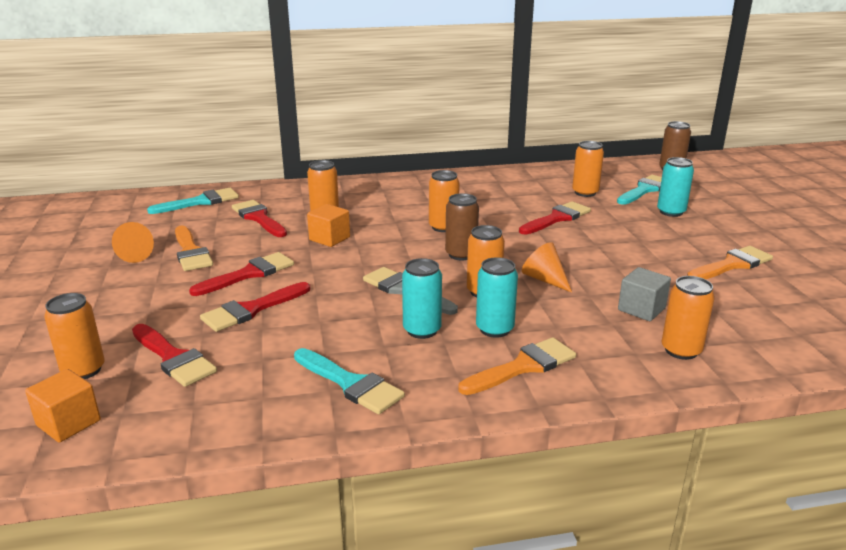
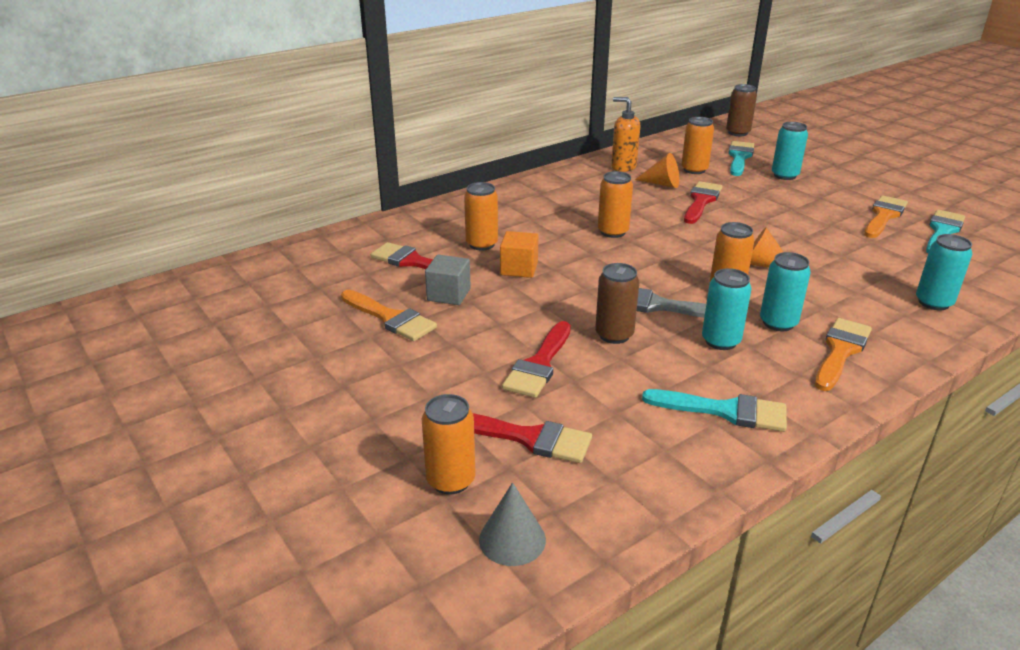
camera: 25 degrees left, 5 degrees up
orange cube [25,369,101,443] -> grey cone [479,482,546,566]
orange cone [112,222,154,263] -> orange cone moved to [635,153,679,188]
turquoise brush [147,188,239,214] -> turquoise brush moved to [926,210,965,253]
red brush [189,252,294,296] -> none
brown can [445,193,479,261] -> brown can moved to [595,263,639,344]
grey cube [618,267,671,321] -> grey cube moved to [425,255,471,305]
orange can [661,276,715,360] -> turquoise can [916,234,972,311]
none -> orange soap dispenser [611,97,640,172]

